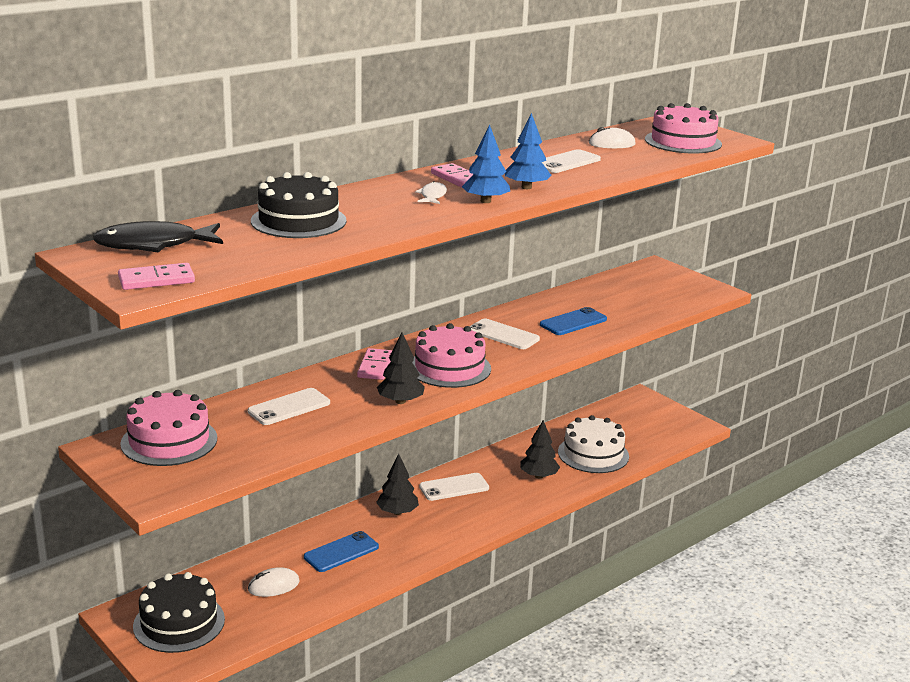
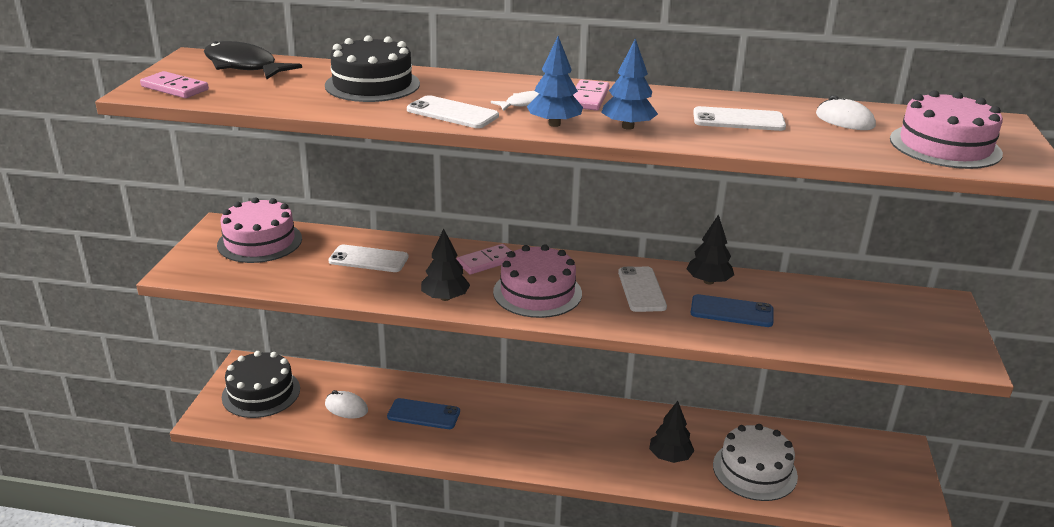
camera: 50 degrees right, 5 degrees up
black tree [376,454,419,515] -> black tree moved to [686,214,734,285]
white phone [419,473,489,501] -> white phone moved to [407,95,499,128]

